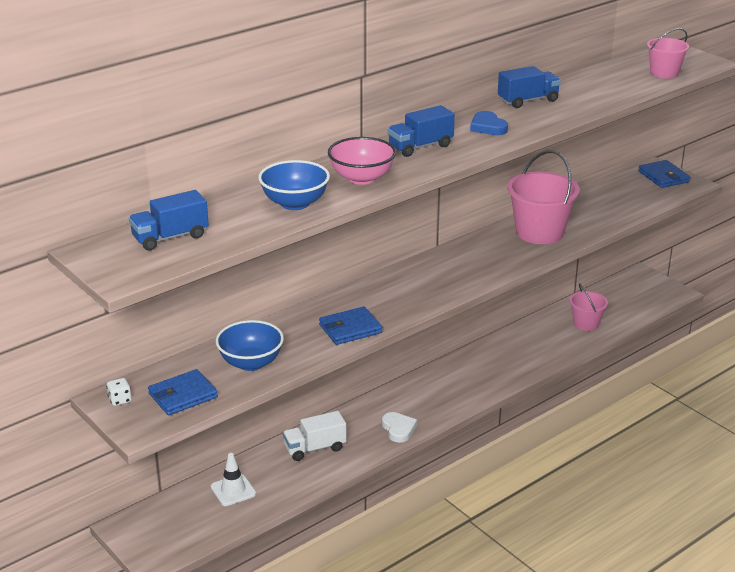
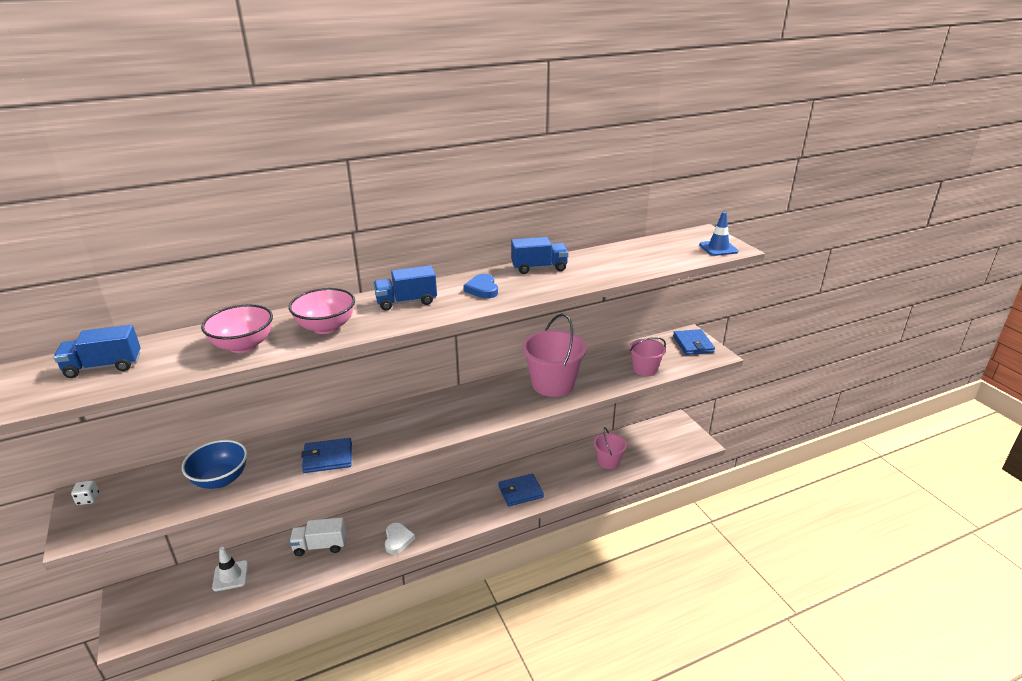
camera: 15 degrees right, 0 degrees up
blue wallet [148,369,218,416] -> blue wallet moved to [498,474,544,506]
blue bowl [258,160,330,210] -> pink bowl [201,304,273,353]
pink bucket [647,28,689,78] -> pink bucket moved to [629,337,666,376]
none -> blue traffic cone [699,212,738,256]

